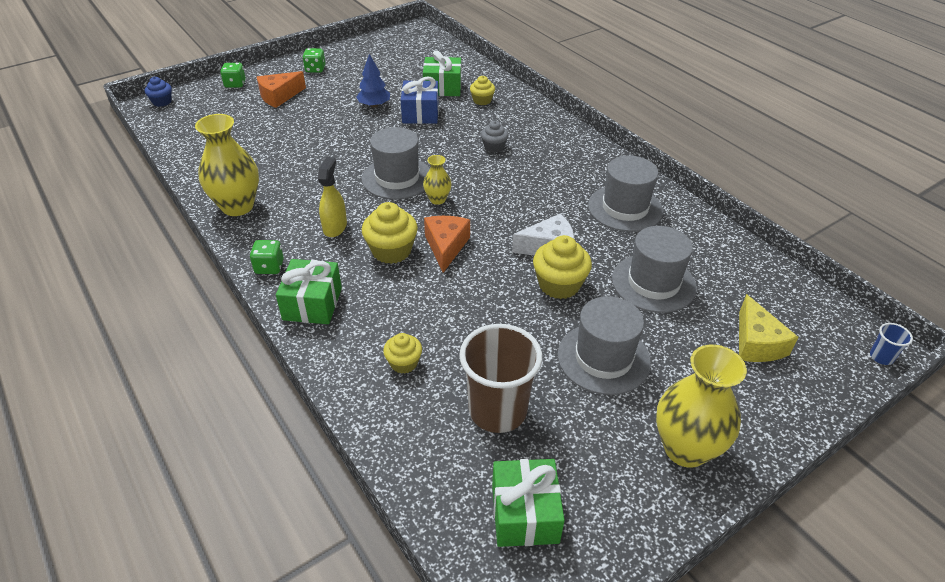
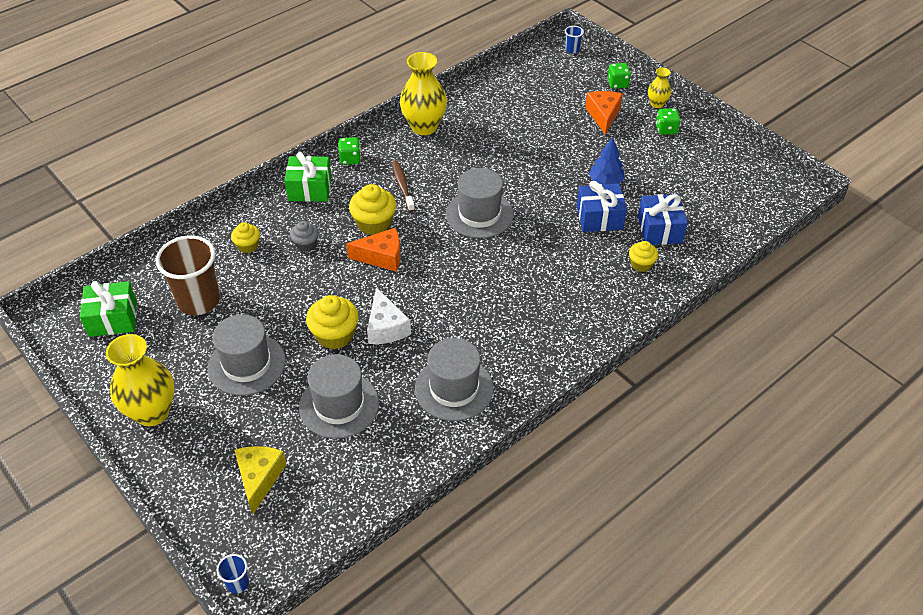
camera: 85 degrees right, 5 degrees up
blue cupcake [145,77,172,107] -> blue cup [565,26,584,53]
orange cheese [257,71,306,108] -> orange cheese turned 45 degrees clockwise [585,91,623,135]
yellow spray bottle [318,157,347,237] -> brown toothbrush [392,161,415,212]
green gift [423,50,461,96] -> blue gift [638,194,688,245]
yellow vase [423,155,452,205] -> yellow vase moved to [648,67,671,108]
grey cupcake [481,121,508,153] -> grey cupcake moved to [290,221,319,252]
yellow cheese [739,294,798,362] -> yellow cheese turned 105 degrees clockwise [234,446,287,515]

